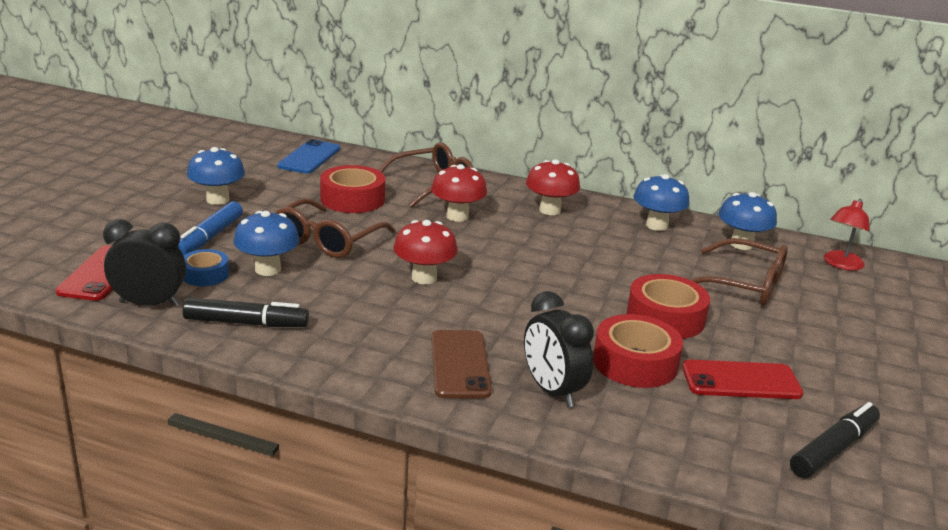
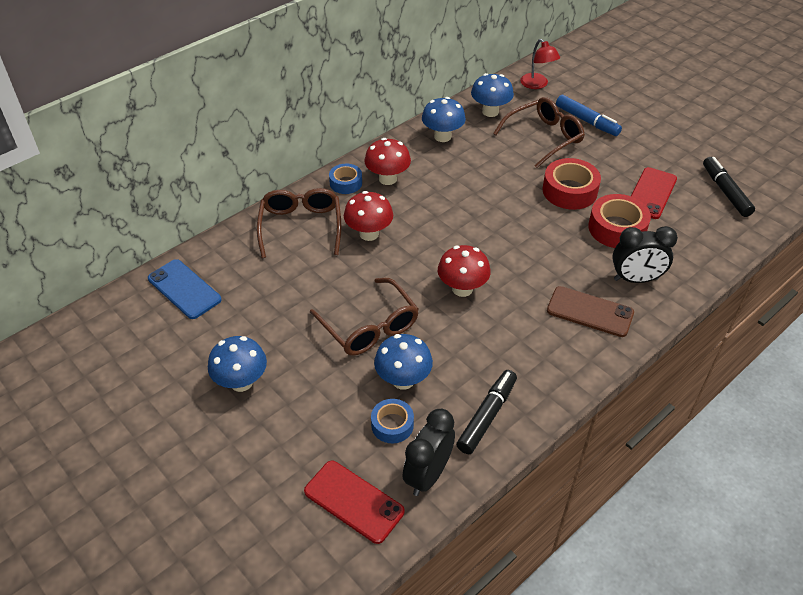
camera: 60 degrees left, 20 degrees up
blue marker [178,202,243,256] -> blue marker moved to [556,95,622,136]
red tape [320,165,385,213] -> none
none -> blue tape [329,164,362,194]

